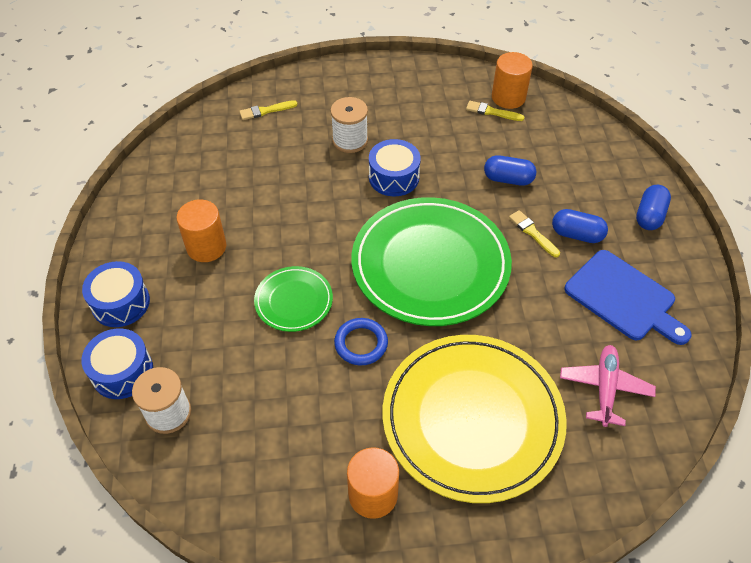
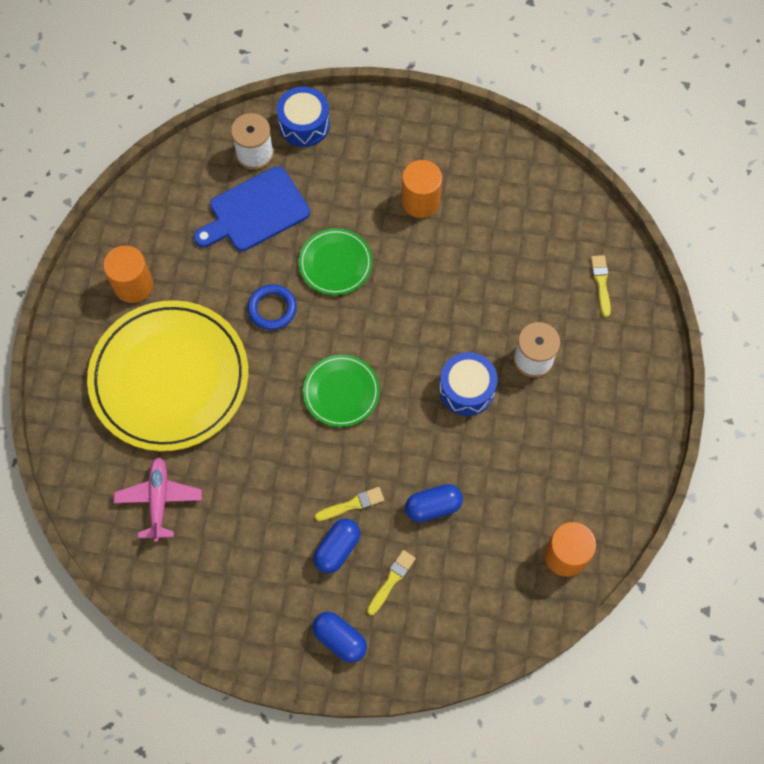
camera: 105 degrees right, 15 degrees up
blue drum [82,261,150,327] -> none
green plate [352,197,512,326] -> green plate [303,355,380,427], size x0.48
yellow brush [466,101,524,121] -> yellow brush moved to [367,550,416,615]
blue capsule [484,155,536,186] -> blue capsule turned 45 degrees clockwise [405,484,463,522]
pink plane [560,345,656,427] -> pink plane turned 120 degrees counterclockwise [113,457,202,542]
blue cutting board [564,250,692,345] -> blue cutting board moved to [194,166,310,251]

